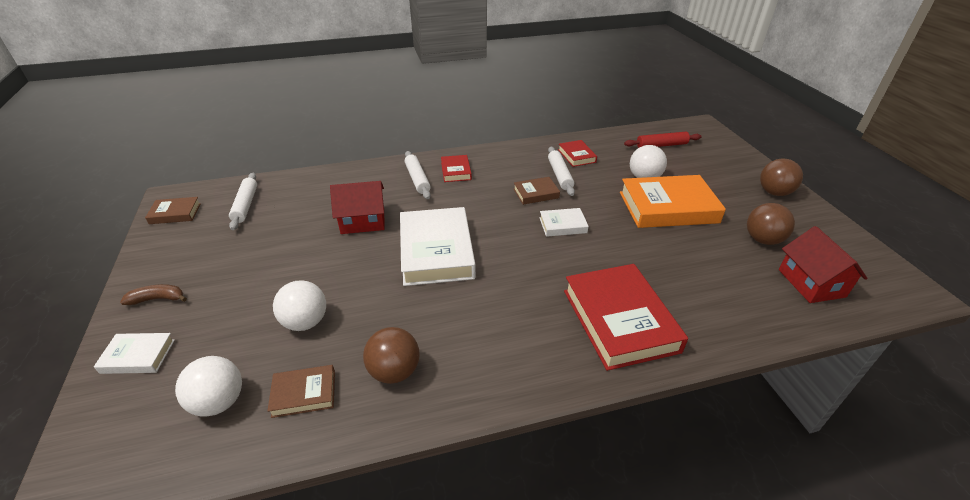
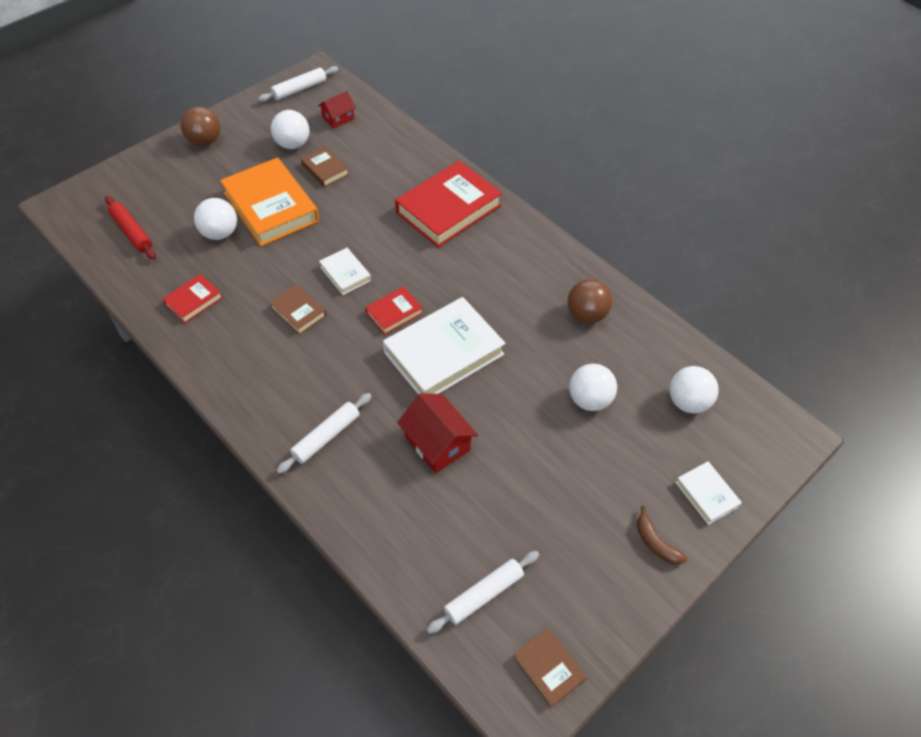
camera: 120 degrees left, 15 degrees up
brown book [267,365,335,418] -> brown book moved to [301,147,349,187]
red book [441,155,472,182] -> red book moved to [365,287,423,335]
white rolling pin [548,147,575,196] -> white rolling pin moved to [258,66,338,102]
brown ball [747,203,795,245] -> white ball [271,110,310,149]
red house [779,226,867,303] -> red house [318,91,356,128], size x0.63

